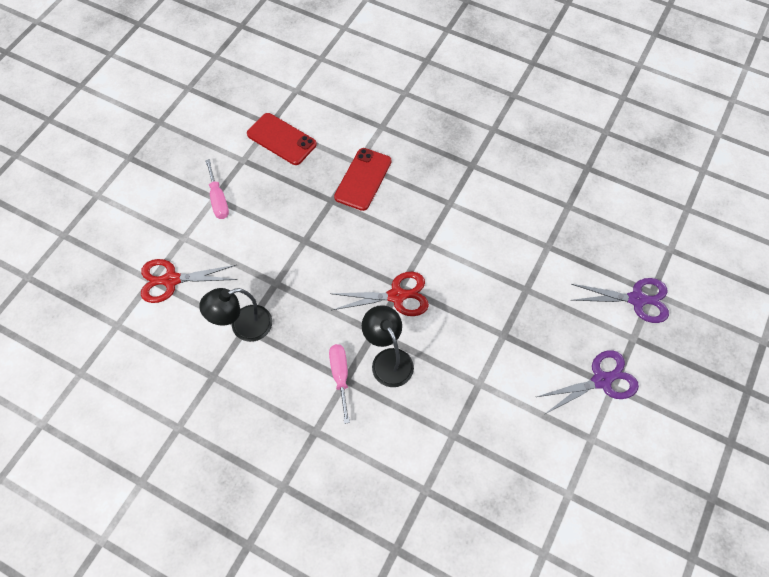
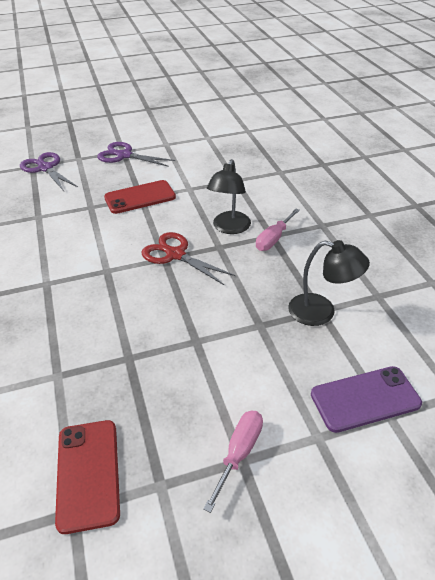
camera: 135 degrees left, 20 degrees down
red scissors [141,259,237,303] -> purple phone [311,366,422,433]
red phone [334,148,392,211] -> red phone moved to [104,180,176,214]

